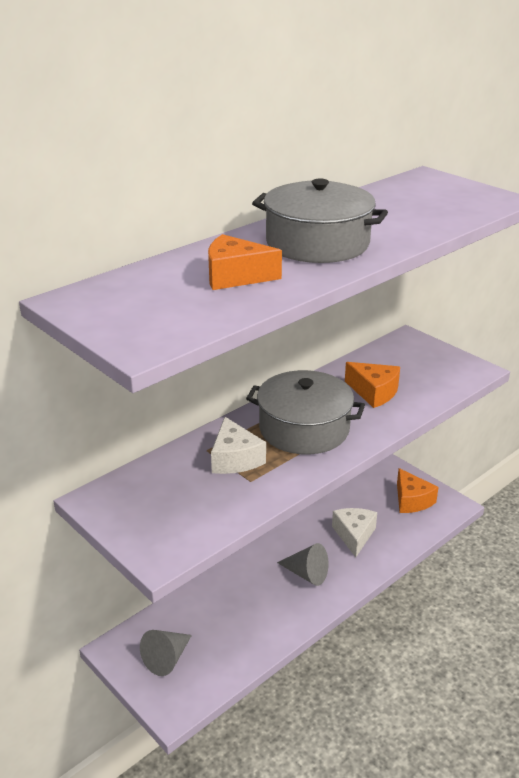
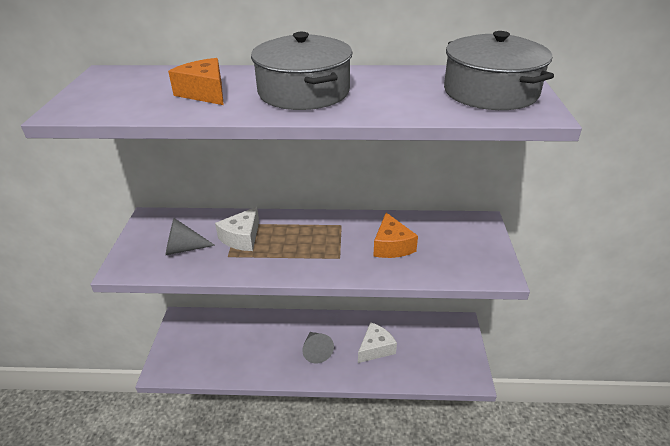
camera: 45 degrees right, 5 degrees up
grey cone [140,630,192,676] -> grey cone moved to [166,218,215,255]
grey pot [246,370,365,454] -> grey pot moved to [444,31,554,110]
orange cheese [397,468,439,513] -> none

